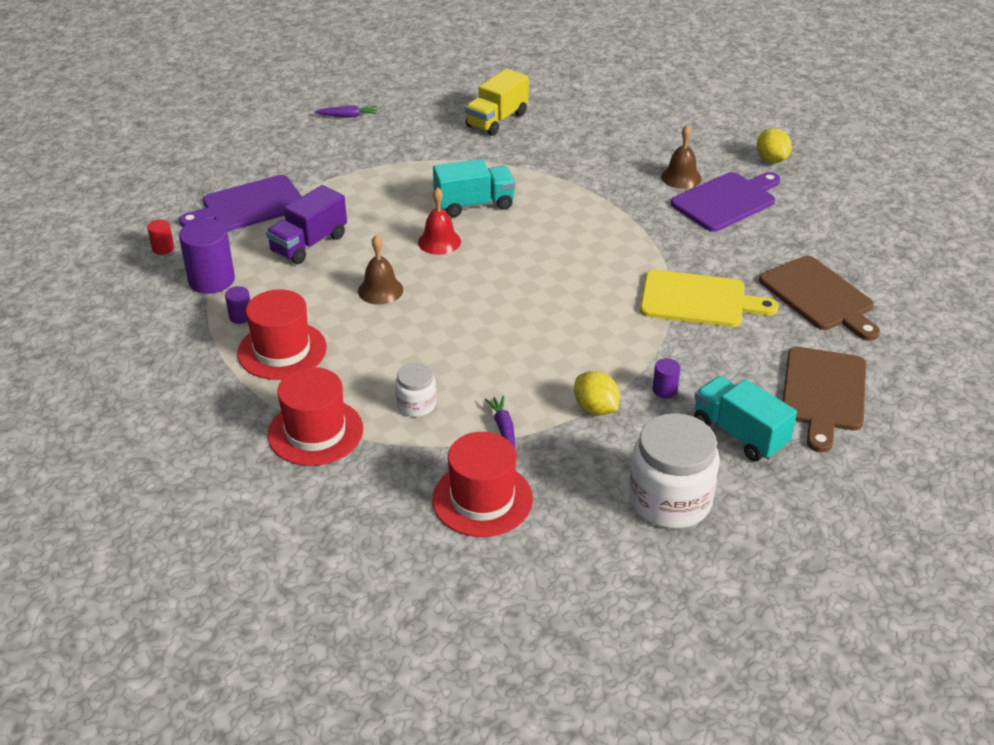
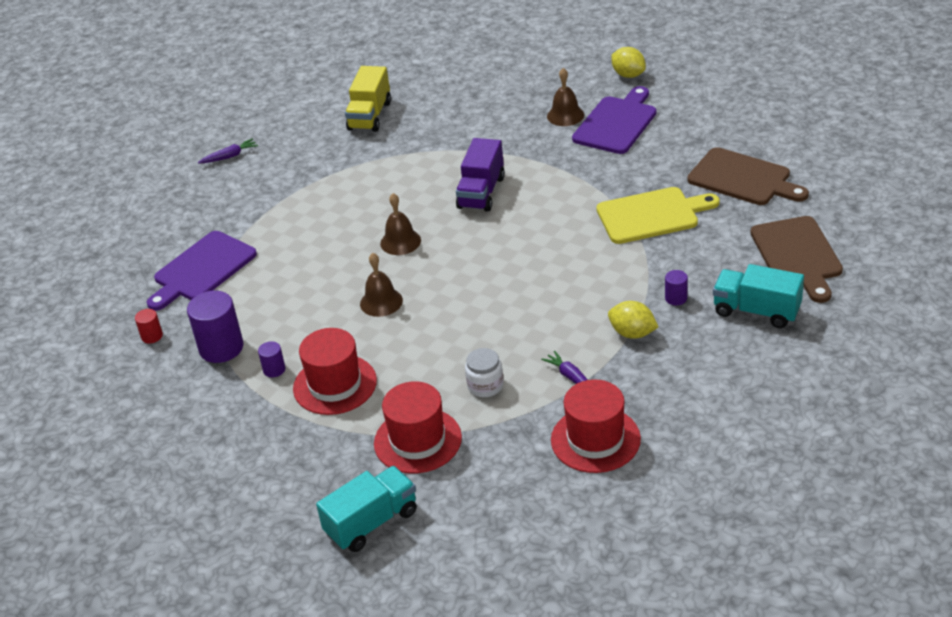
camera: 20 degrees left, 0 degrees up
purple truck [266,185,347,264] -> purple truck moved to [456,138,505,212]
red bell [418,187,461,255] -> brown bell [380,193,421,255]
turquoise truck [433,159,516,217] -> turquoise truck moved to [316,466,417,552]
white jar [629,413,720,529] -> none

